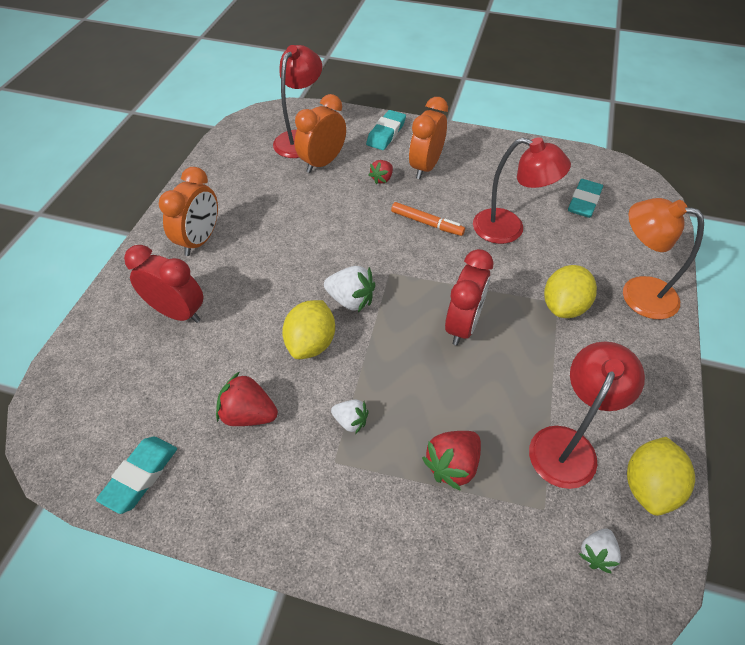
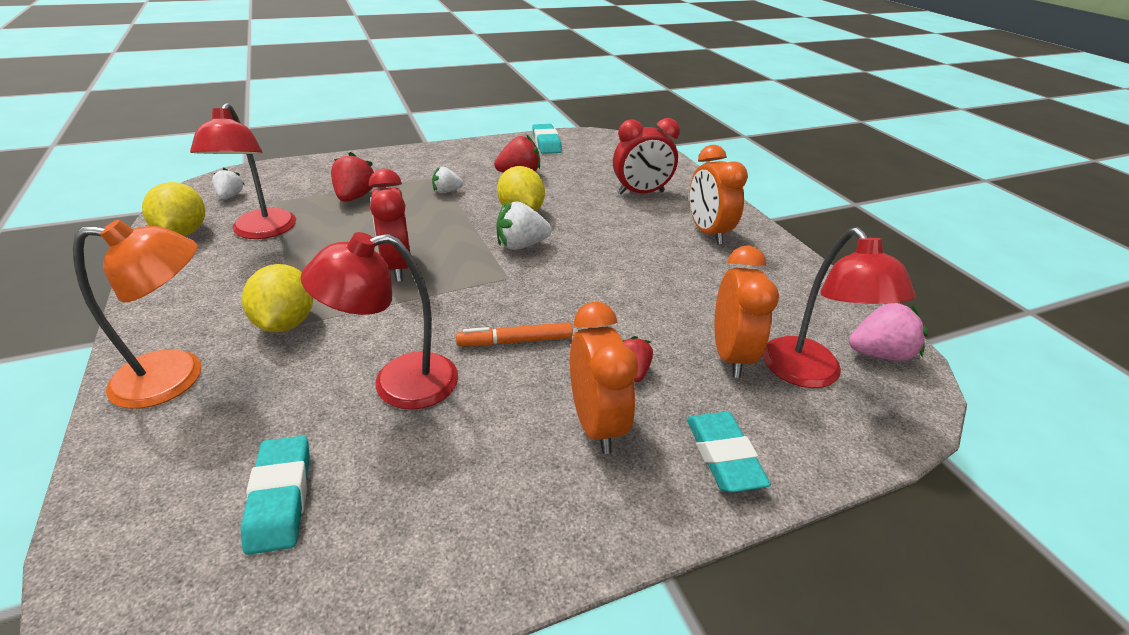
camera: 140 degrees right, 15 degrees down
none -> pink strawberry [849,303,928,361]

